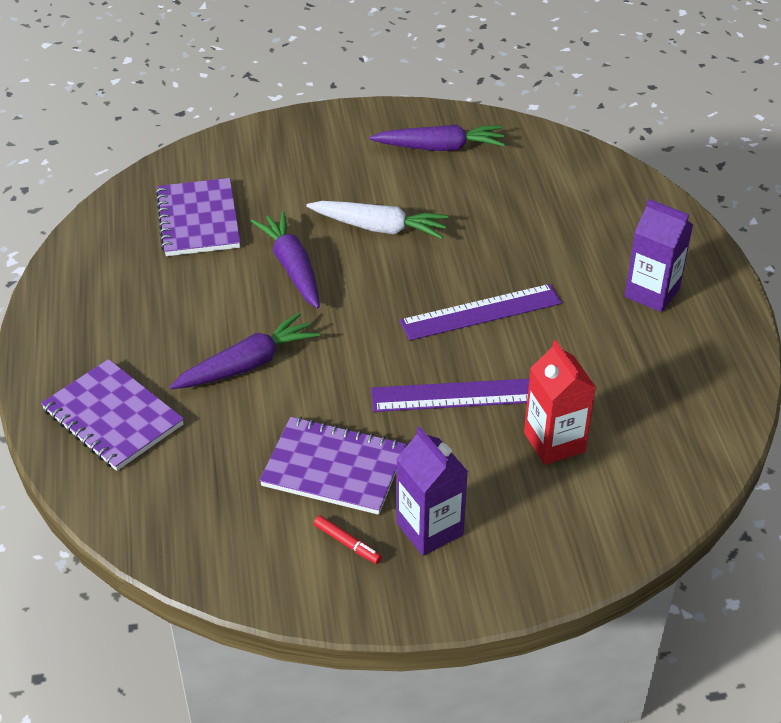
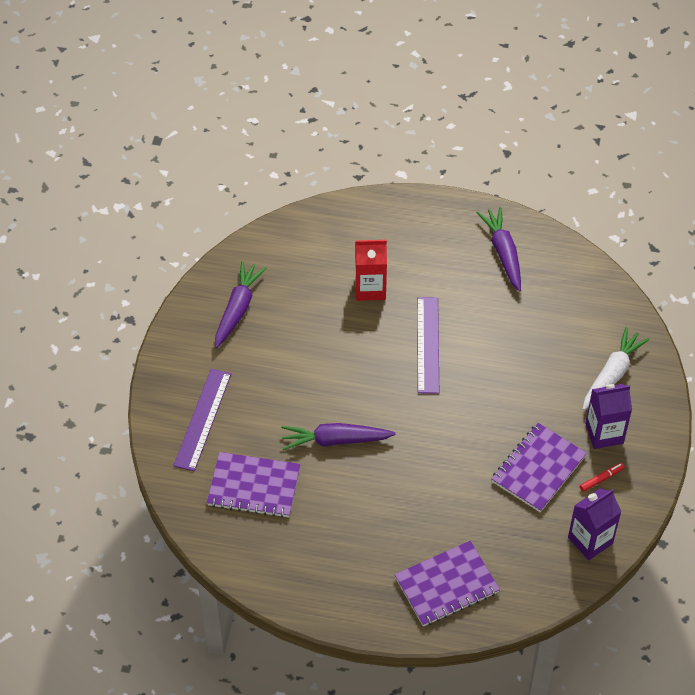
camera: 70 degrees left, 10 degrees up
purple carrot [170,312,320,389] -> purple carrot moved to [477,207,521,292]
white carrot [306,201,450,239] -> white carrot moved to [583,327,650,410]
purple ruler [371,378,530,412] -> purple ruler moved to [173,369,231,471]
red carton [524,340,596,465] -> red carton moved to [355,240,387,301]
purple carton [624,199,693,312] -> purple carton moved to [568,488,621,560]

